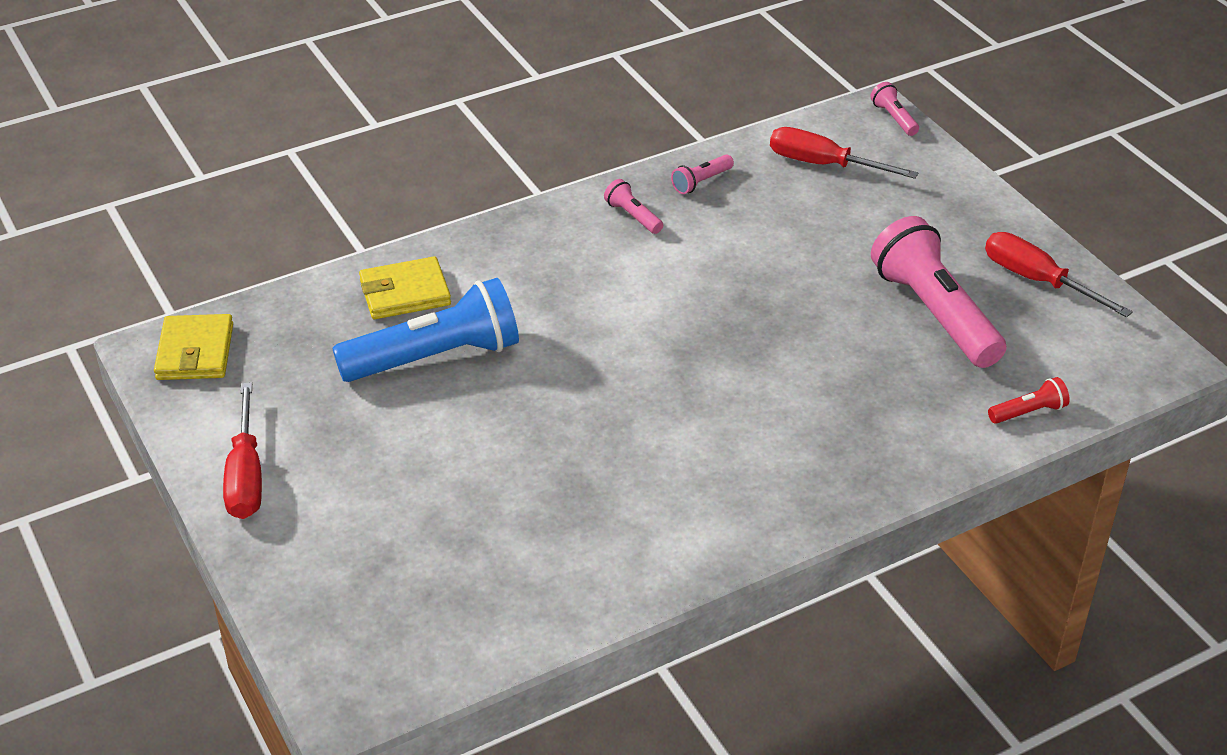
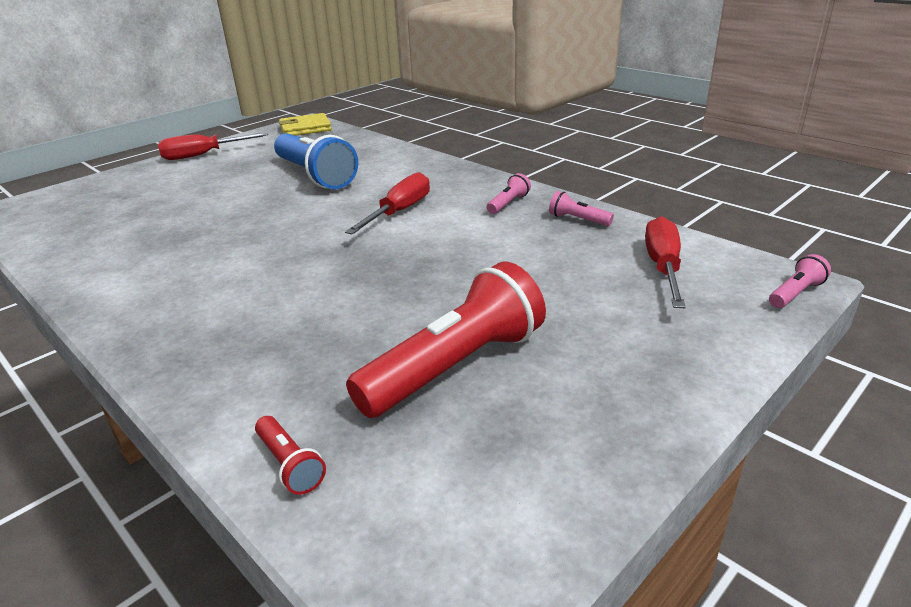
camera: 75 degrees right, 10 degrees down
yellow wallet [359,256,451,319] -> none
pink flashlight [871,216,1007,368] -> red flashlight [346,261,546,418]
red screwdriver [985,232,1133,317] -> red screwdriver moved to [345,172,430,235]

